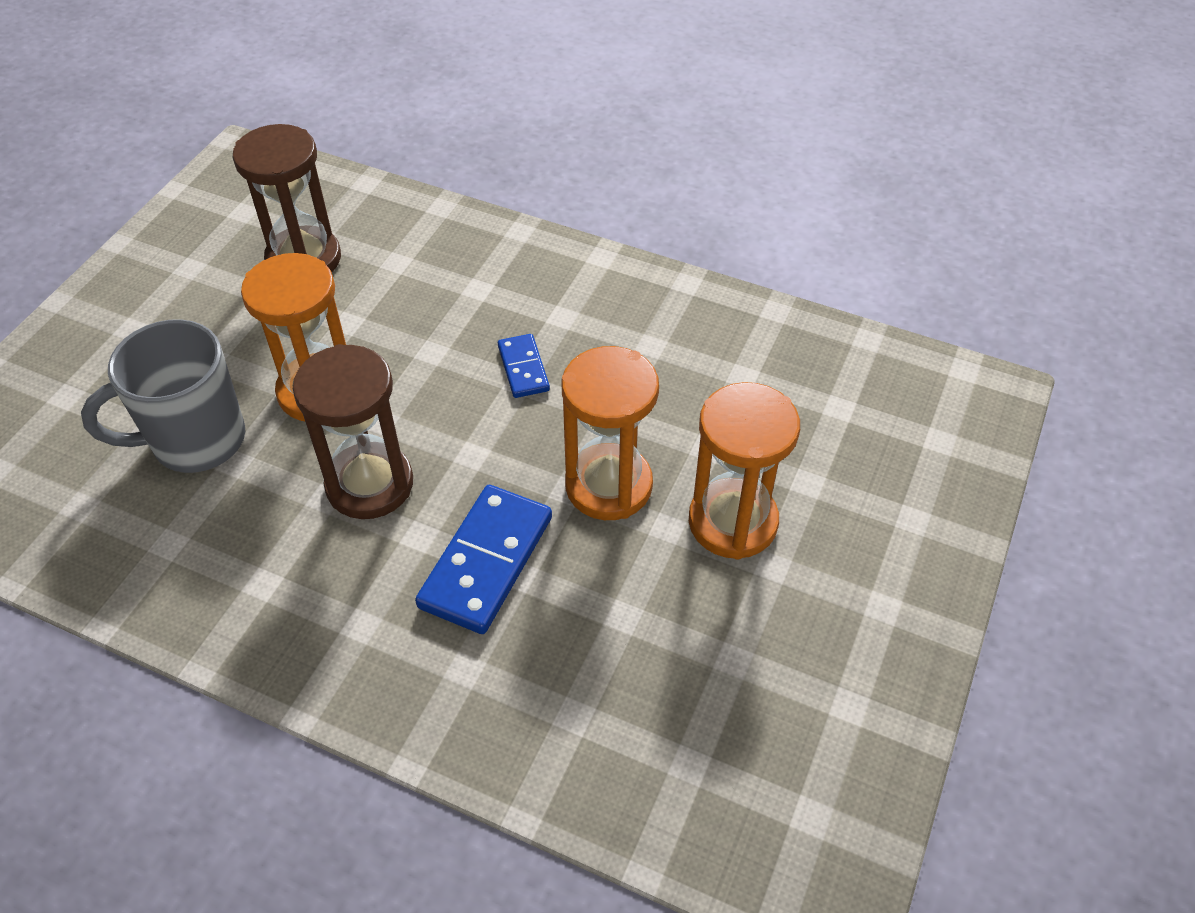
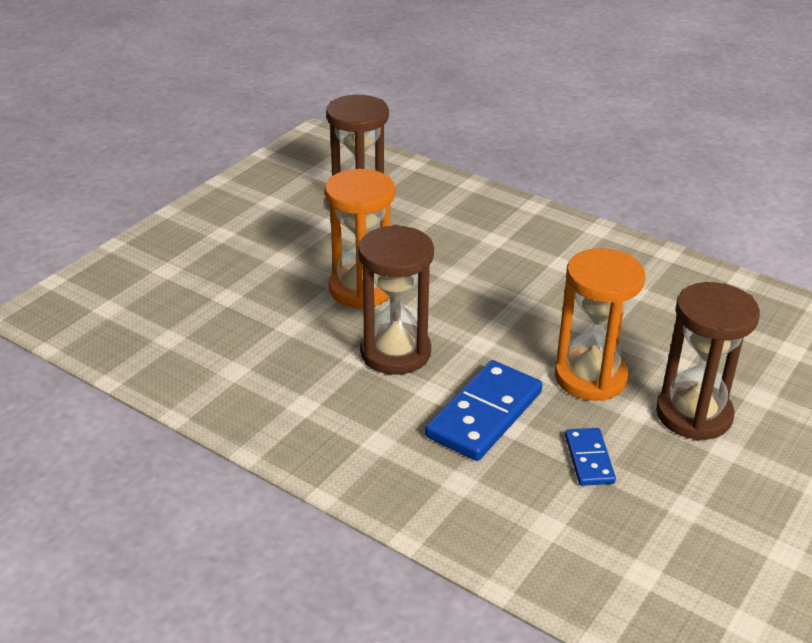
camera: 10 degrees right, 15 degrees down
grey mug [81,319,245,473] -> none
blue domino [498,334,550,398] -> blue domino moved to [565,428,616,486]
orange hourglass [689,382,800,560] -> brown hourglass [656,282,760,441]

